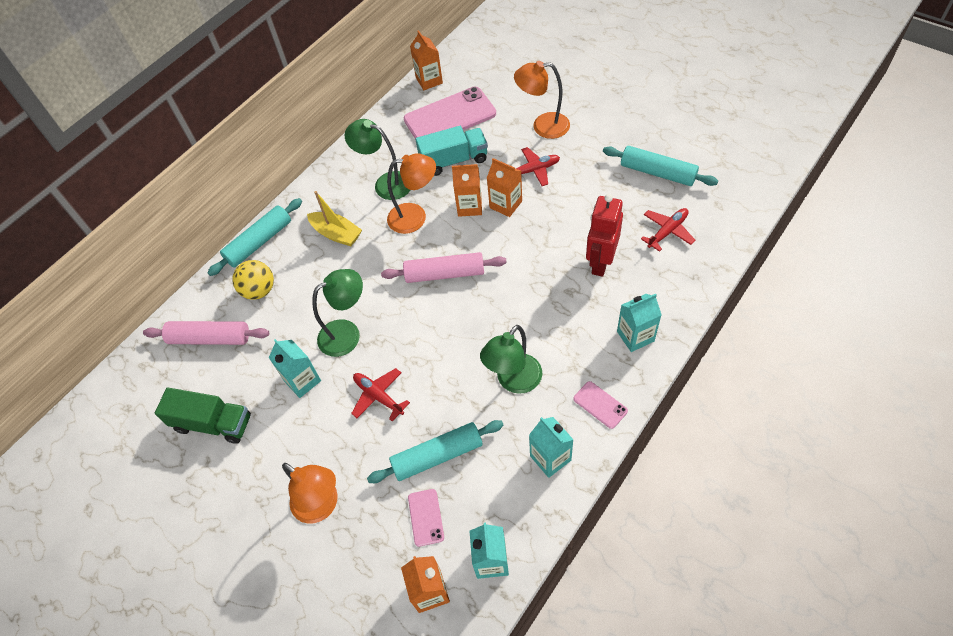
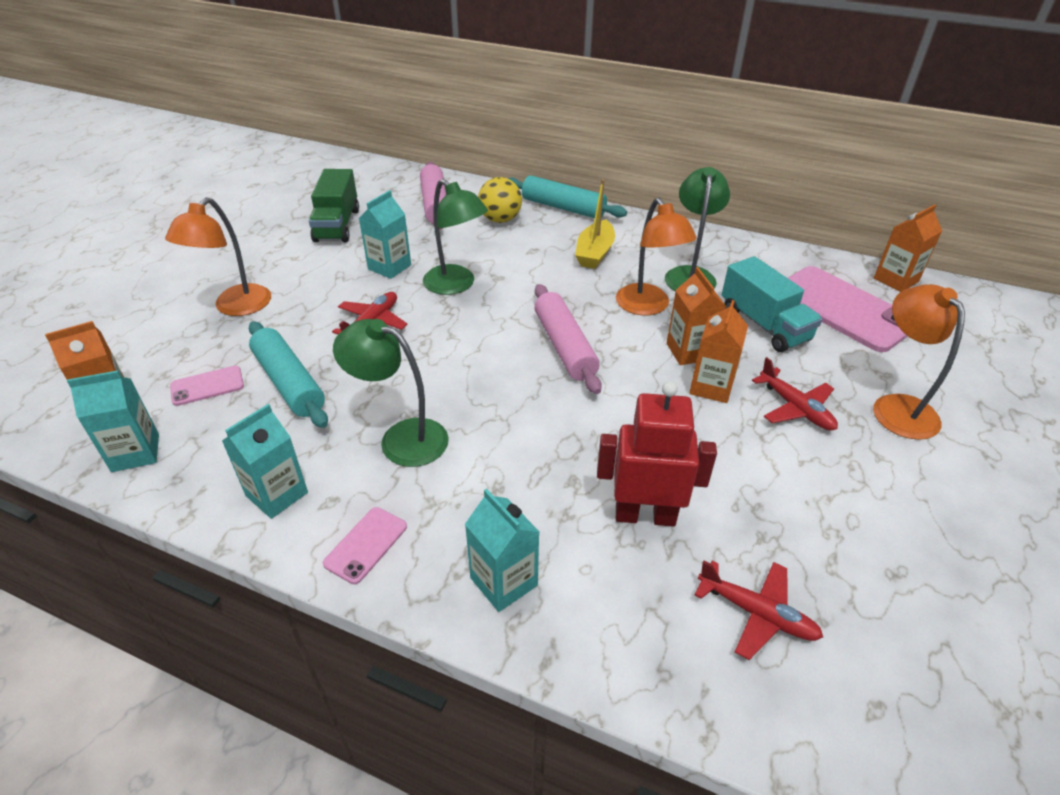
camera: 70 degrees right, 15 degrees down
turquoise rolling pin [603,146,718,186] -> none

